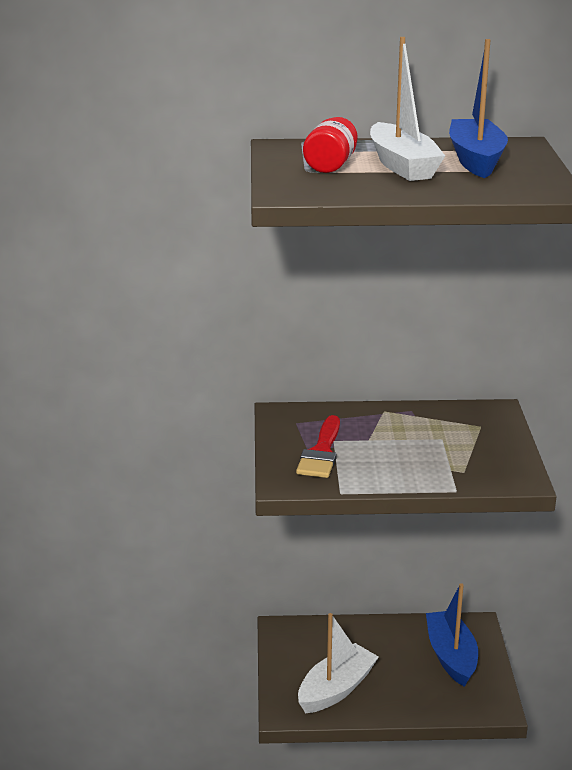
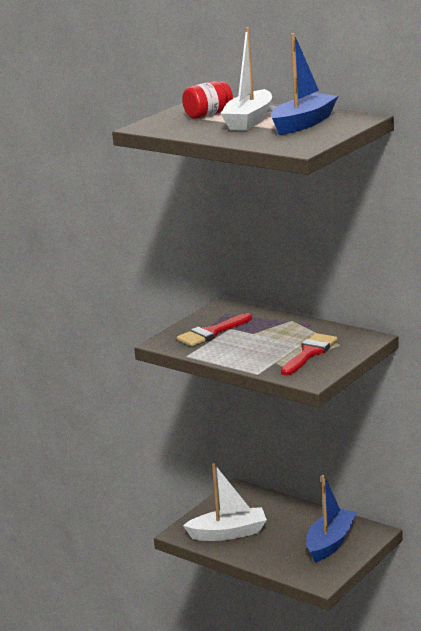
camera: 40 degrees right, 5 degrees down
none -> red brush [281,333,337,375]

